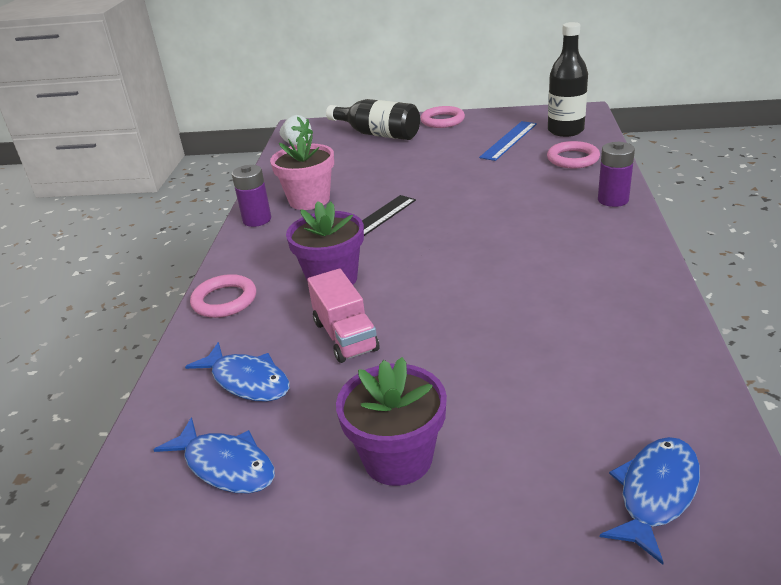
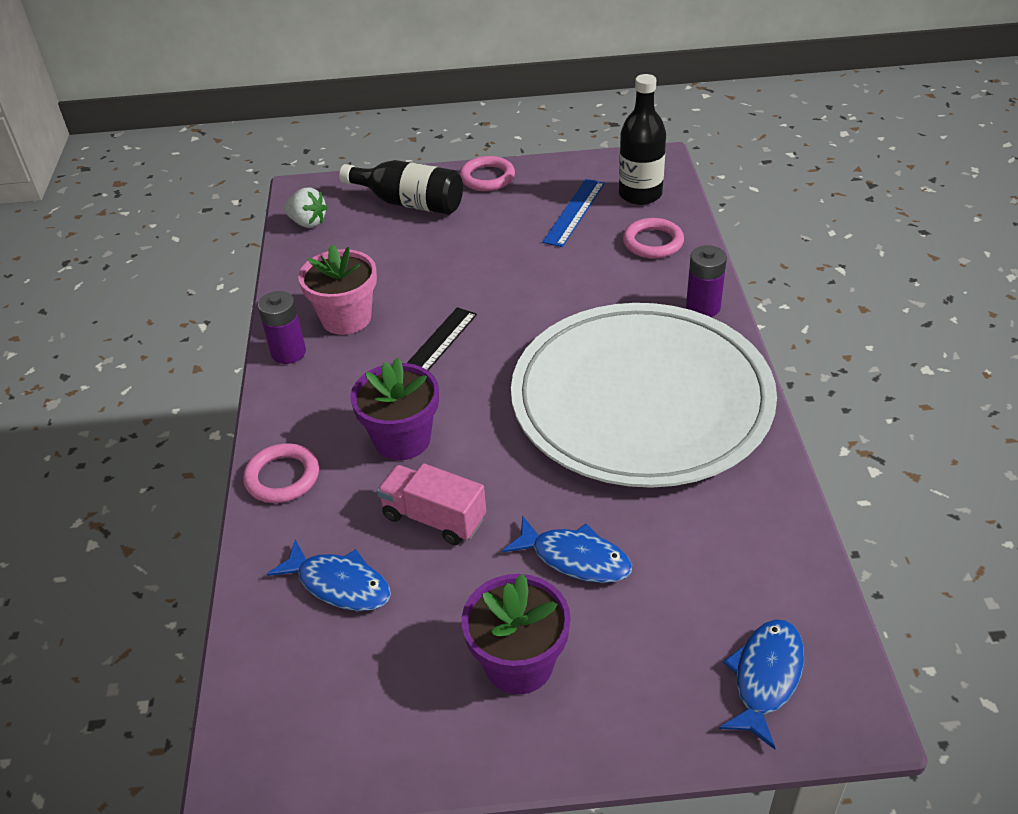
camera: 10 degrees left, 10 degrees up
blue fish [153,417,275,493] -> blue fish moved to [502,516,632,583]
pink truck [307,269,380,363] -> pink truck turned 150 degrees clockwise [377,463,486,545]
none -> white plate [511,303,777,488]

